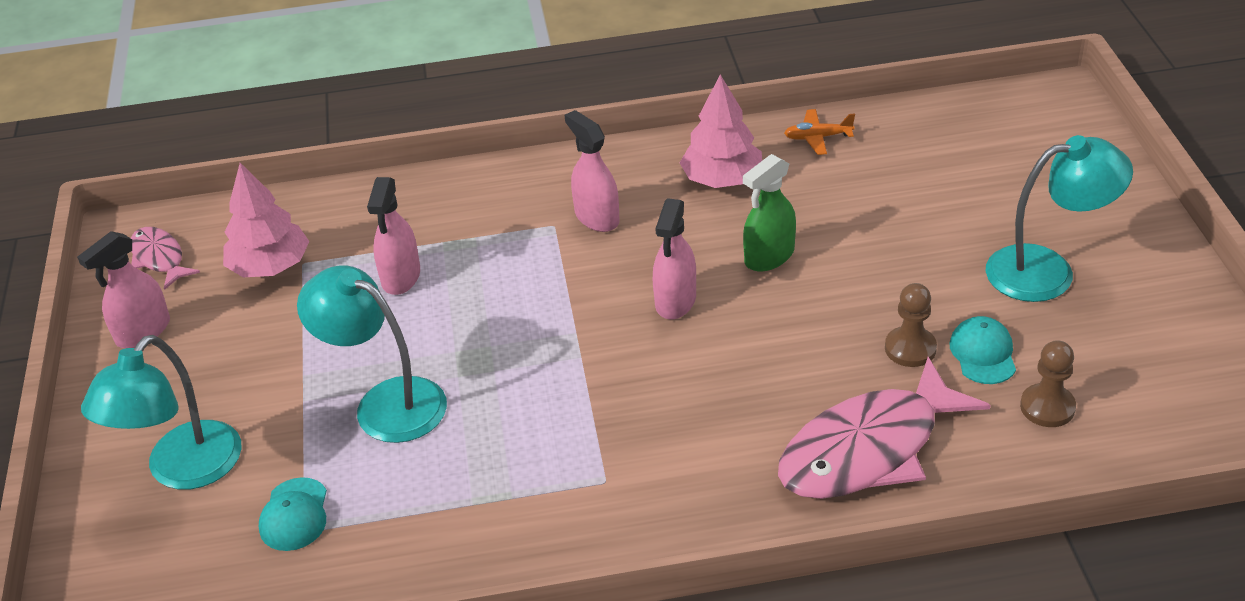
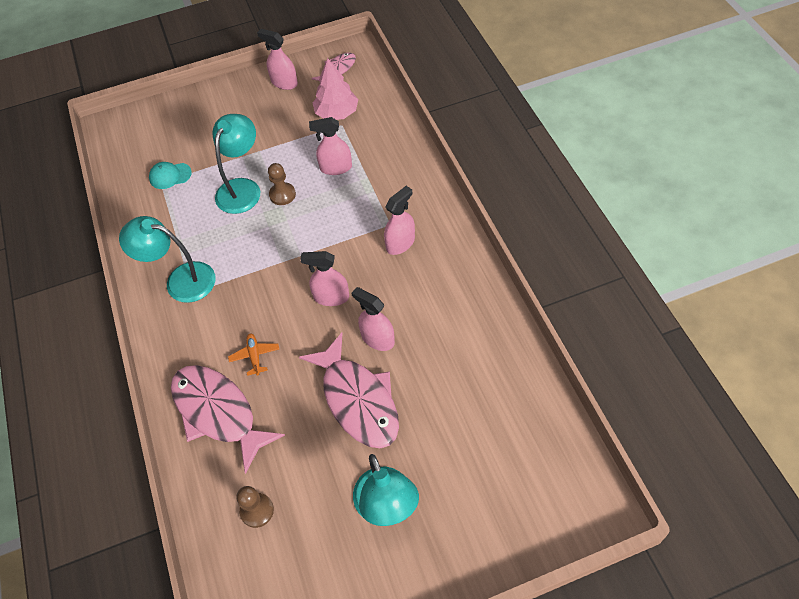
camera: 80 degrees right, 15 degrees up
turquoise lamp [81,335,242,490] -> turquoise lamp moved to [119,216,216,303]
pink tree [680,74,762,188] -> none
green spray bottle [743,154,796,271] -> pink spray bottle [351,287,395,351]
orange plane [784,109,855,155] -> orange plane moved to [228,334,279,376]
brown pawn [885,283,937,367] -> brown pawn moved to [268,163,296,205]
turquoise cap [949,316,1016,384] -> none
none -> pink fish [299,333,399,448]

